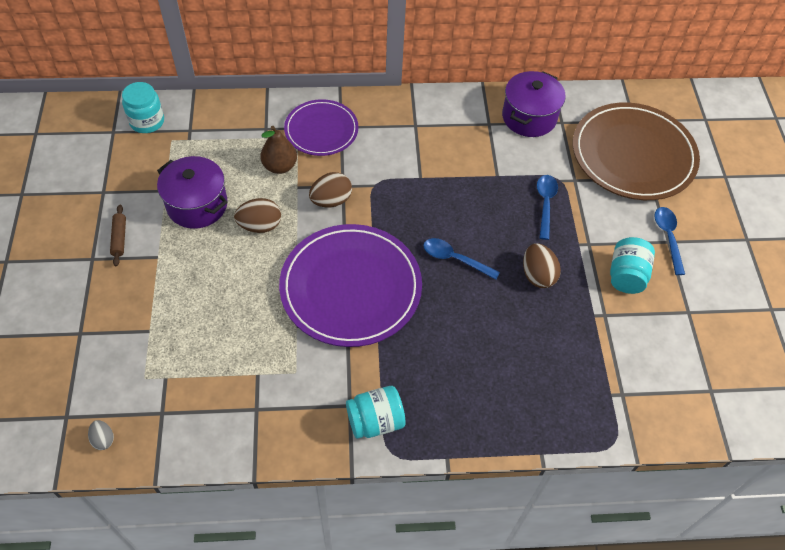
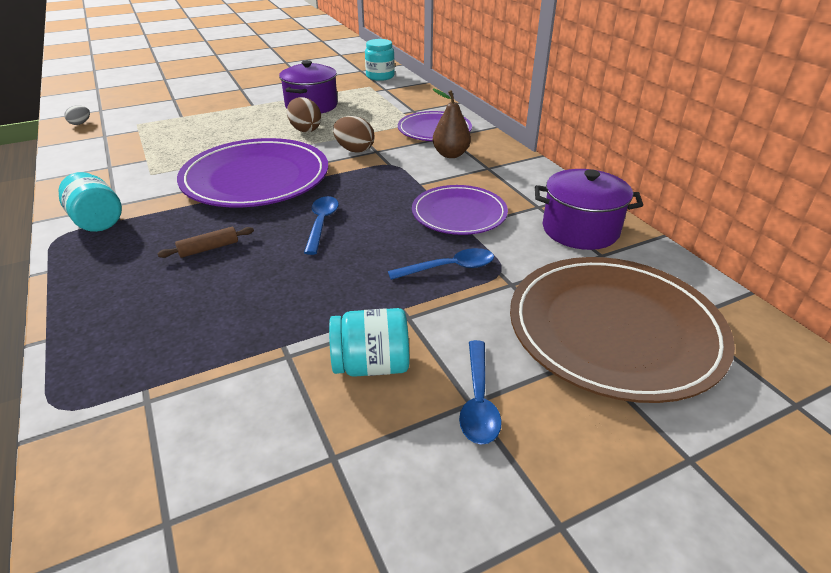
camera: 70 degrees right, 20 degrees down
brown rolling pin [110,205,126,266] -> brown rolling pin moved to [157,227,254,258]
brown pear [260,126,297,174] -> brown pear moved to [433,89,471,158]
brown egg [523,243,561,288] -> none
blue spoon [654,207,685,275] -> blue spoon turned 120 degrees clockwise [459,340,502,445]
none -> purple plate [412,185,508,235]

